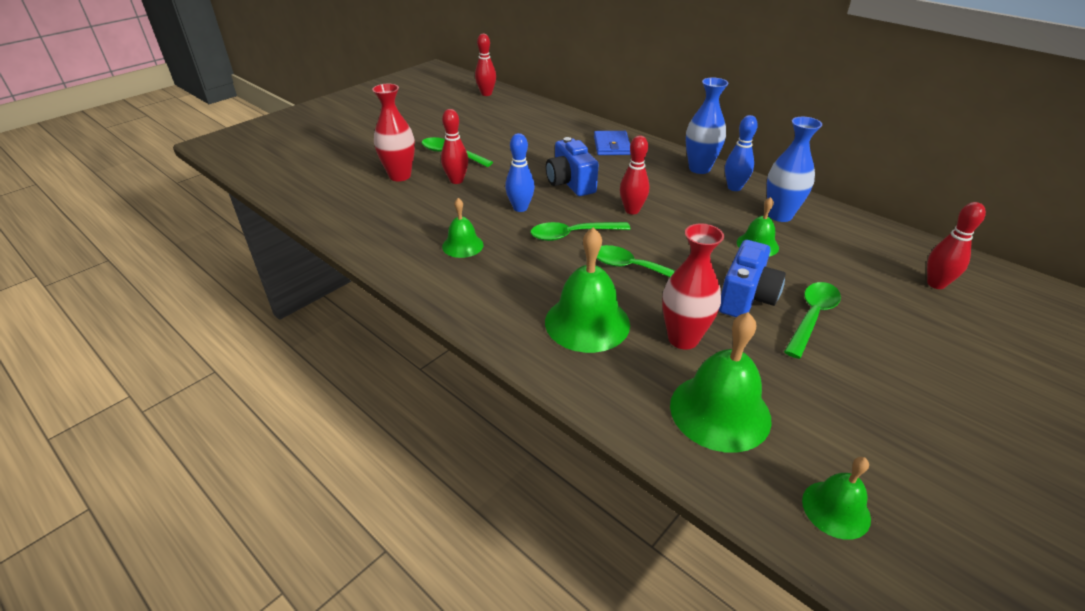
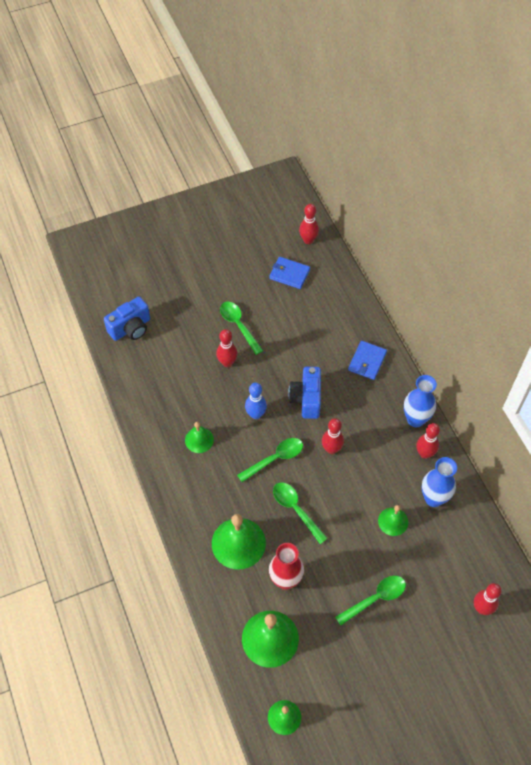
camera: 25 degrees right, 20 degrees up
red vase [372,84,415,181] -> none
green spoon [531,222,630,241] -> green spoon turned 135 degrees clockwise [237,438,303,482]
blue camera [719,240,786,317] -> blue camera moved to [104,297,150,341]
blue bowling pin [725,115,758,191] -> red bowling pin [416,423,440,459]
none -> blue wallet [269,257,310,289]

